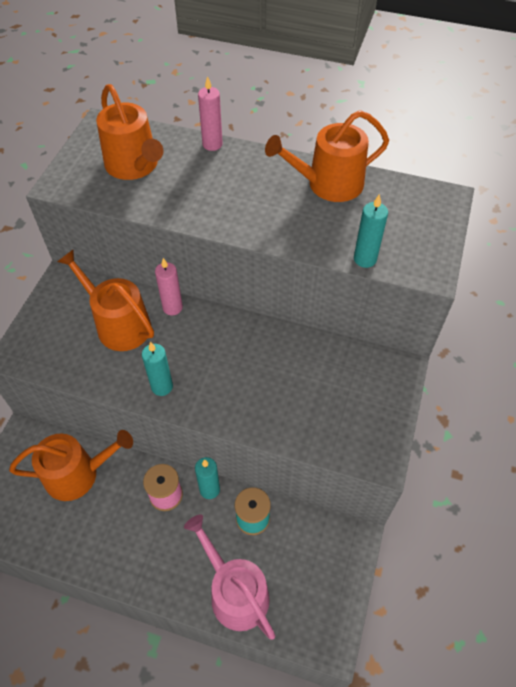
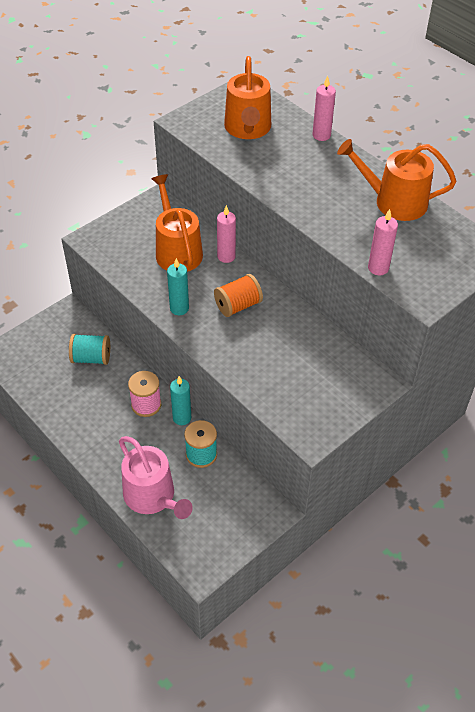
camera: 30 degrees right, 5 degrees down
orange watering can [9,430,133,501] -> turquoise spool [69,334,110,365]
pink watering can [184,514,275,640] -> pink watering can turned 150 degrees clockwise [119,436,193,519]
turquoise candle [354,194,388,268] -> pink candle [368,209,398,275]
none -> orange spool [214,274,263,317]

